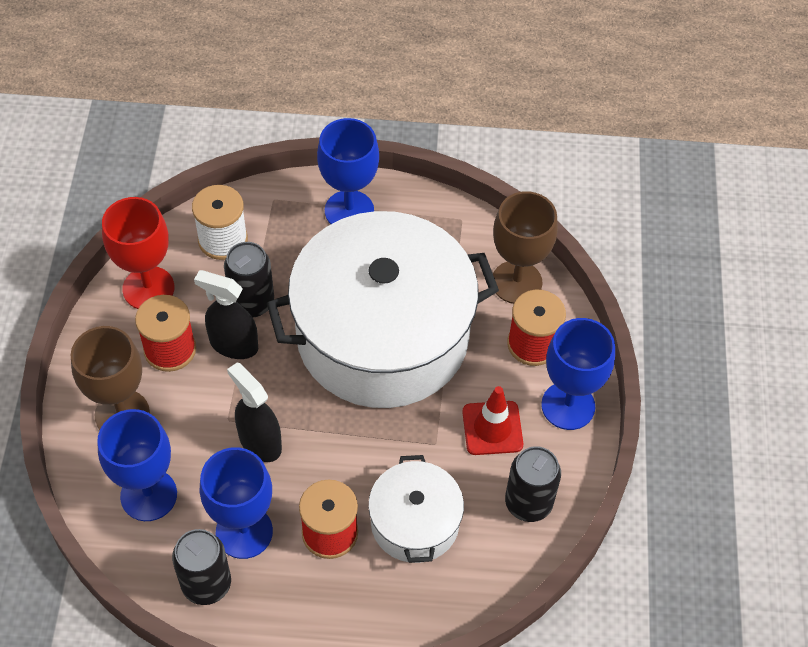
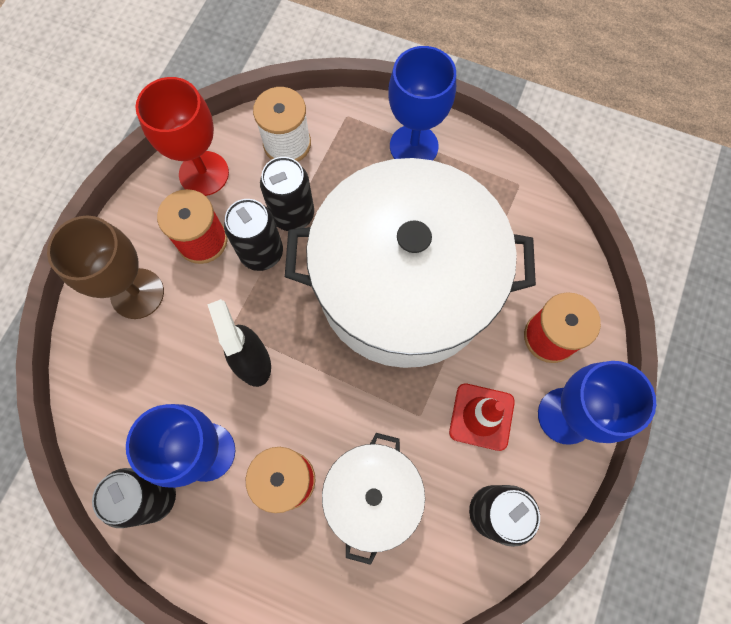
camera: 20 degrees right, 15 degrees up
blue goblet [97,409,177,521] -> none
black spray bottle [194,270,258,359] -> black can [224,199,283,271]
brown goblet [493,191,558,304] -> none

